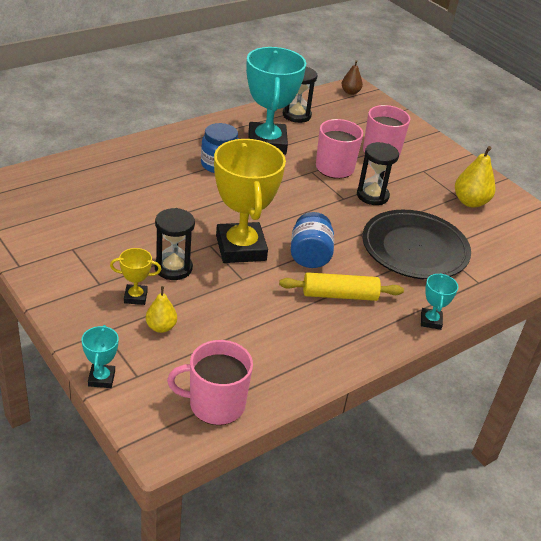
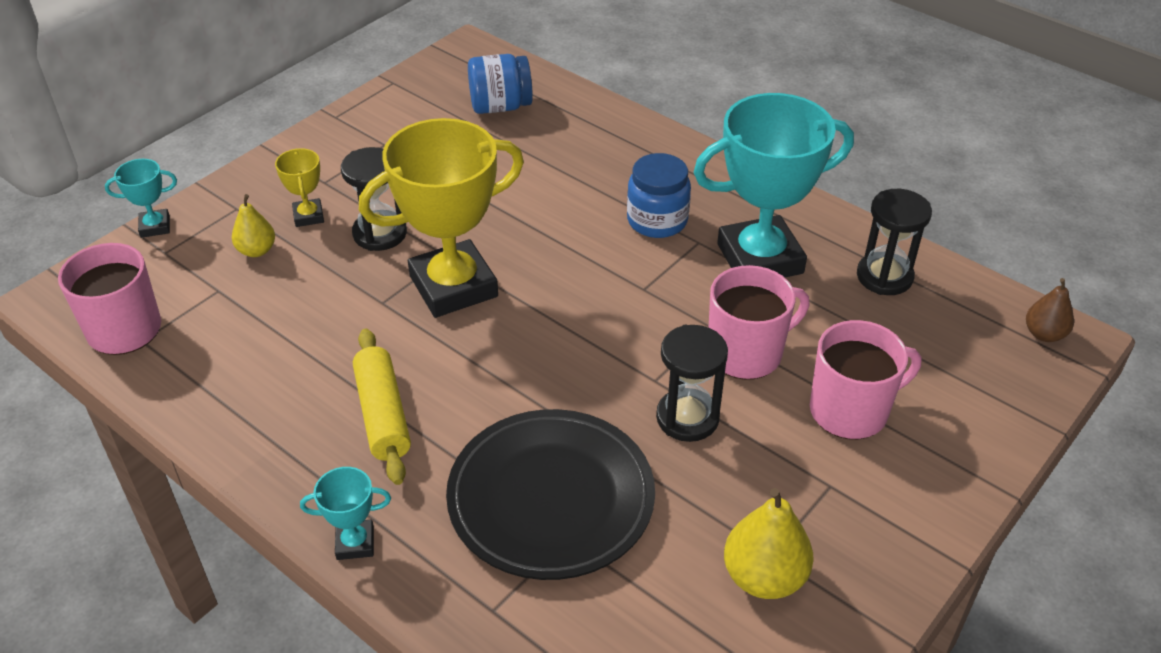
camera: 80 degrees right, 5 degrees up
blue jar [291,212,334,268] -> blue jar moved to [468,54,533,114]

